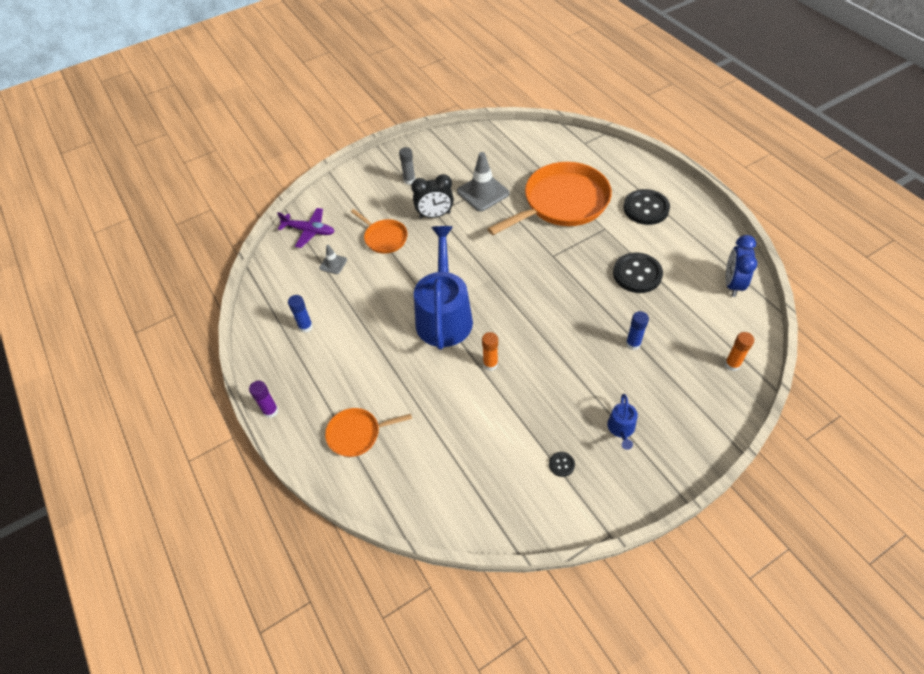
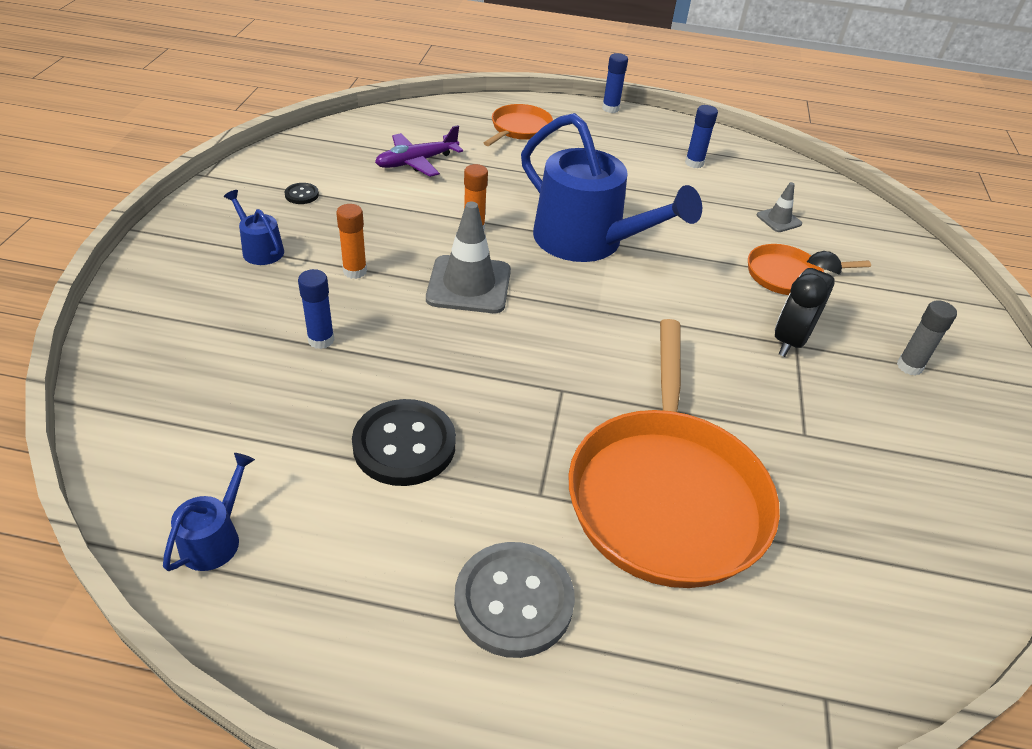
camera: 125 degrees right, 10 degrees down
purple glue stick [249,381,278,418] -> blue glue stick [602,53,628,113]
purple plane [277,208,335,248] -> purple plane moved to [375,125,463,177]
grey traffic cone [457,152,509,212] -> grey traffic cone moved to [426,202,511,313]
black button [624,189,670,225] -> grey button [454,542,575,658]
orange glue stick [724,332,754,371] -> orange glue stick moved to [336,204,367,279]
blue clock [726,235,757,297] -> blue watering can [163,453,255,571]

